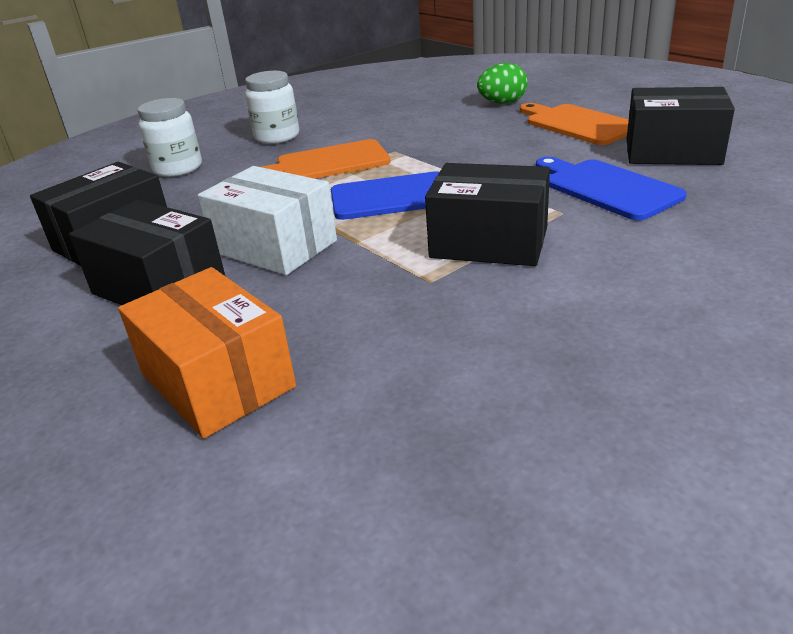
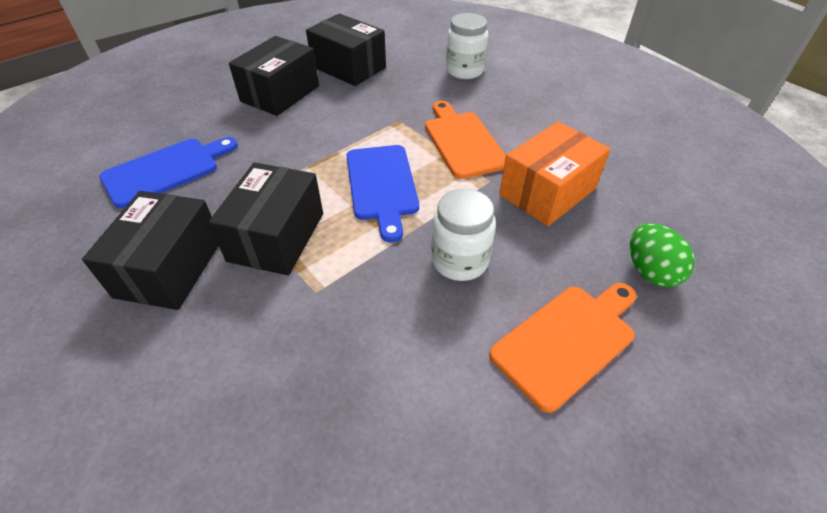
camera: 85 degrees right, 15 degrees up
orange box [118,267,296,439] -> orange box moved to [499,121,610,226]
white box [198,166,337,275] -> none
white jar [245,71,299,144] -> white jar moved to [431,189,496,281]
blue cutting board [536,157,687,221] -> blue cutting board moved to [99,137,238,208]
black box [627,87,735,165] -> black box moved to [82,191,219,310]

